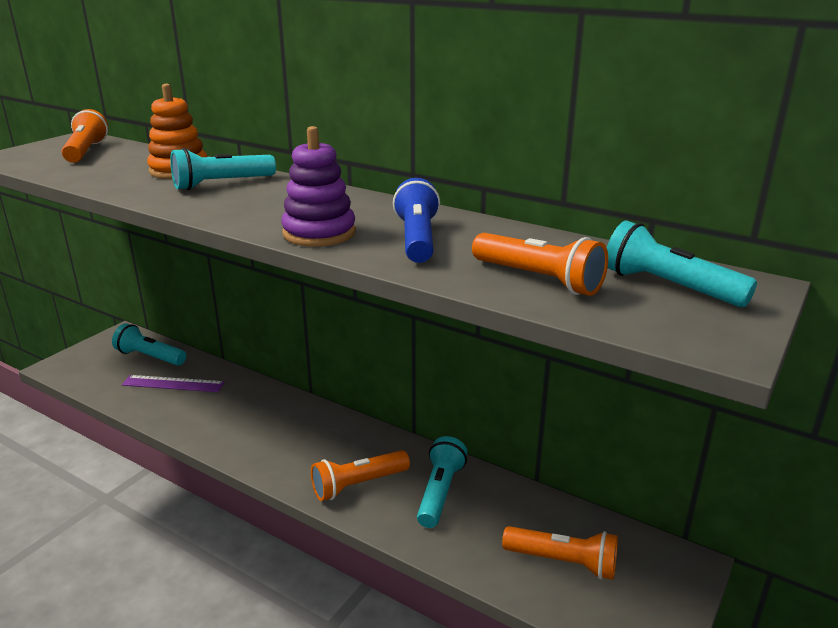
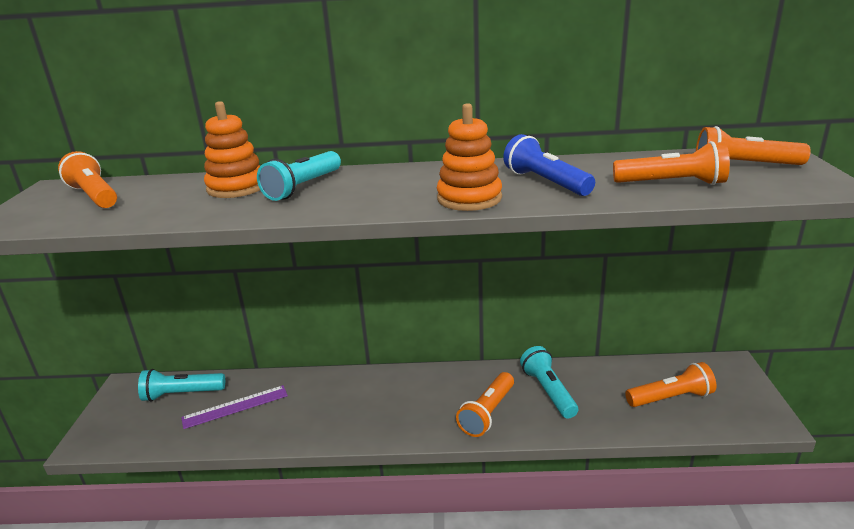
camera: 30 degrees left, 0 degrees up
purple stacking toy [281,126,356,247] -> orange stacking toy [437,103,502,211]
turquoise flashlight [607,220,757,307] -> orange flashlight [696,126,811,165]

